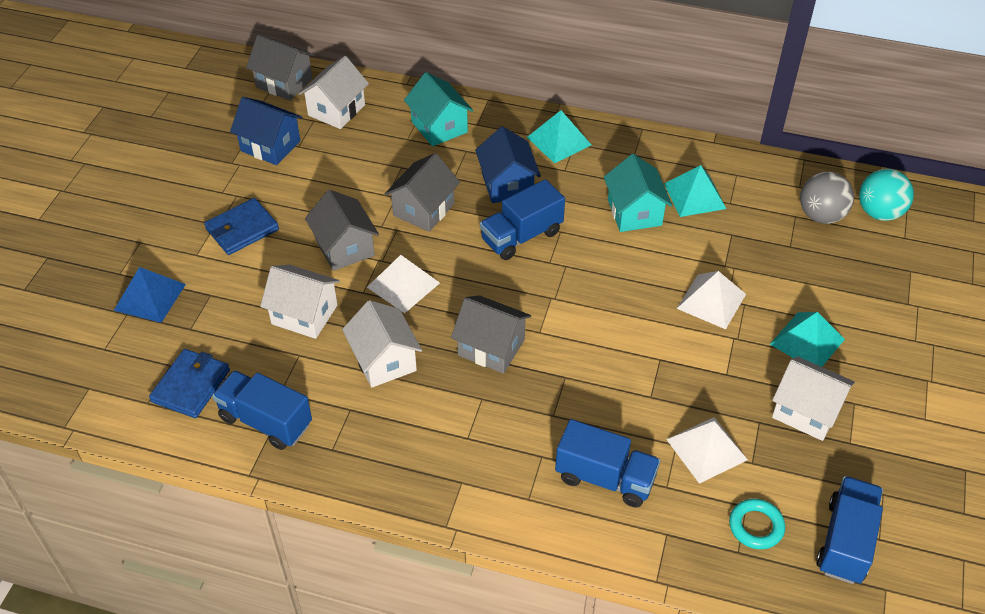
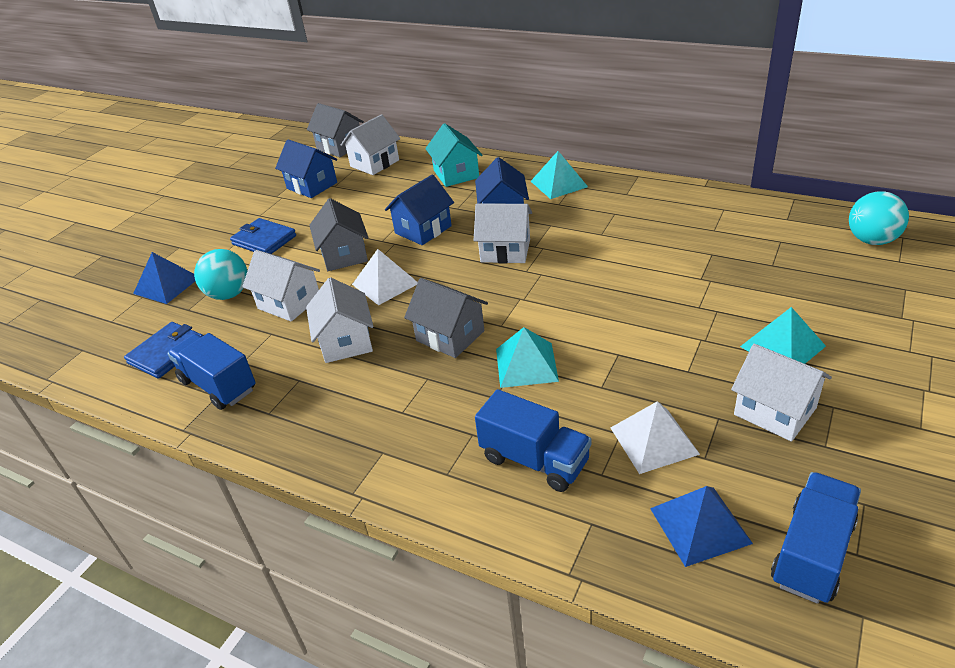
camera: 15 degrees right, 10 degrees down
blue wallet [204,198,279,255] -> blue wallet turned 60 degrees clockwise [230,218,296,254]
grey house [385,153,460,232] -> blue house [385,175,454,245]
blue truck [480,179,565,260] -> white house [474,204,532,264]
turquoise house [604,154,672,232] -> none
turquoise pyramid [664,165,726,217] -> turquoise pyramid moved to [496,327,559,388]
white pyramid [677,271,746,329] -> none
turquoise ring [729,499,785,549] -> blue pyramid [650,486,753,567]
grey ball [800,172,854,224] -> none
none -> turquoise ball [194,249,247,300]

